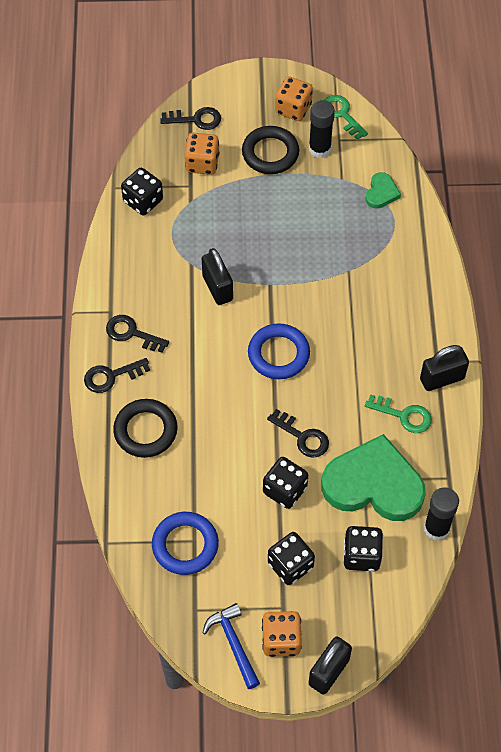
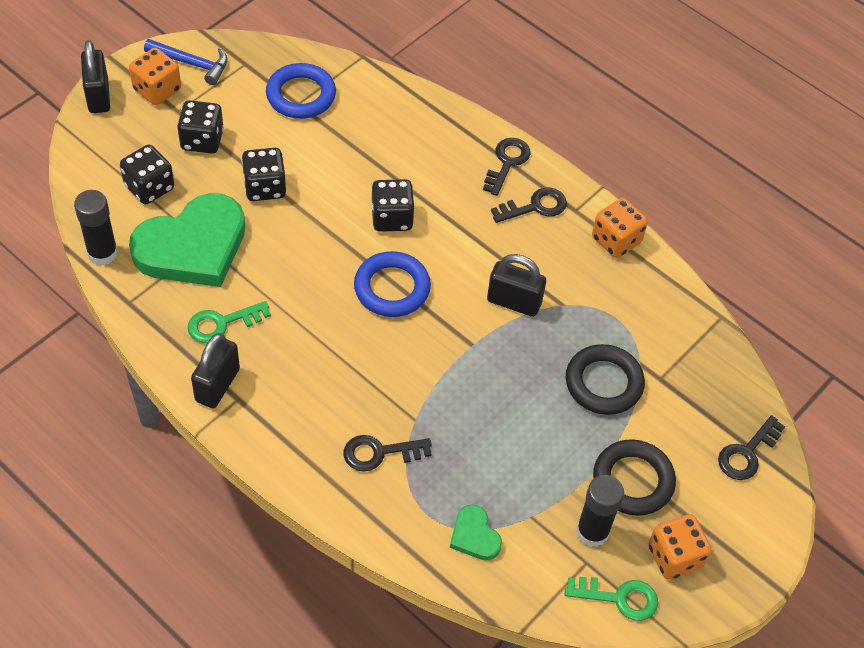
camera: 130 degrees right, 5 degrees down
black ring [113,399,178,458] -> black ring moved to [566,344,645,415]
black dice [121,168,163,215] -> black dice moved to [371,179,415,232]
orange dice [185,133,219,175] -> orange dice moved to [592,198,648,258]
black key [267,409,329,458] -> black key moved to [344,435,432,472]

